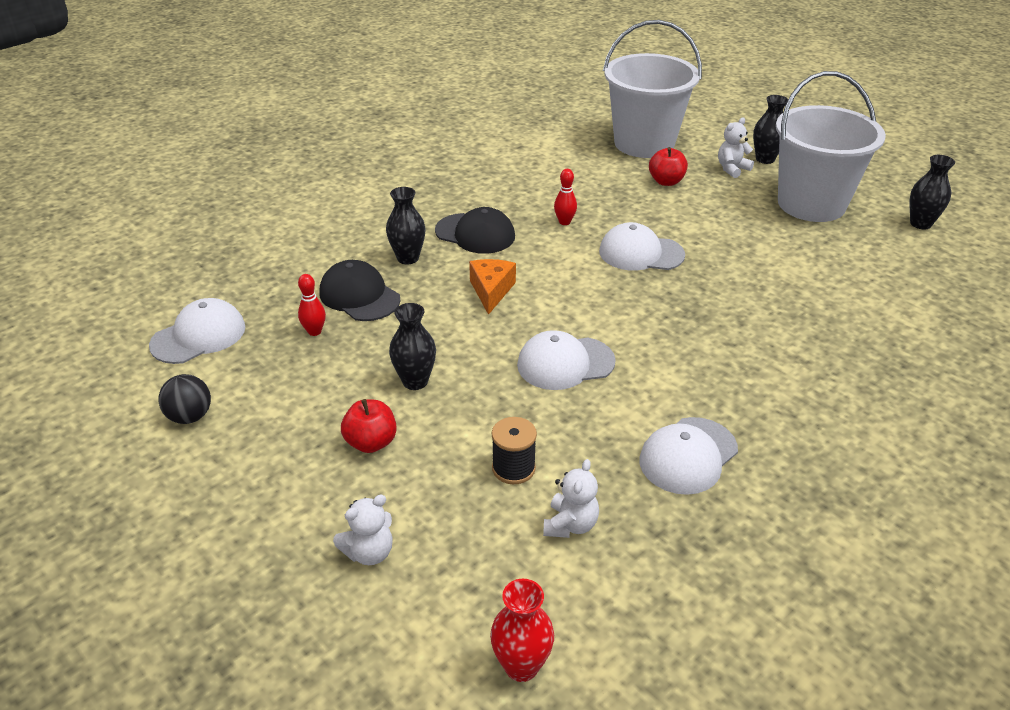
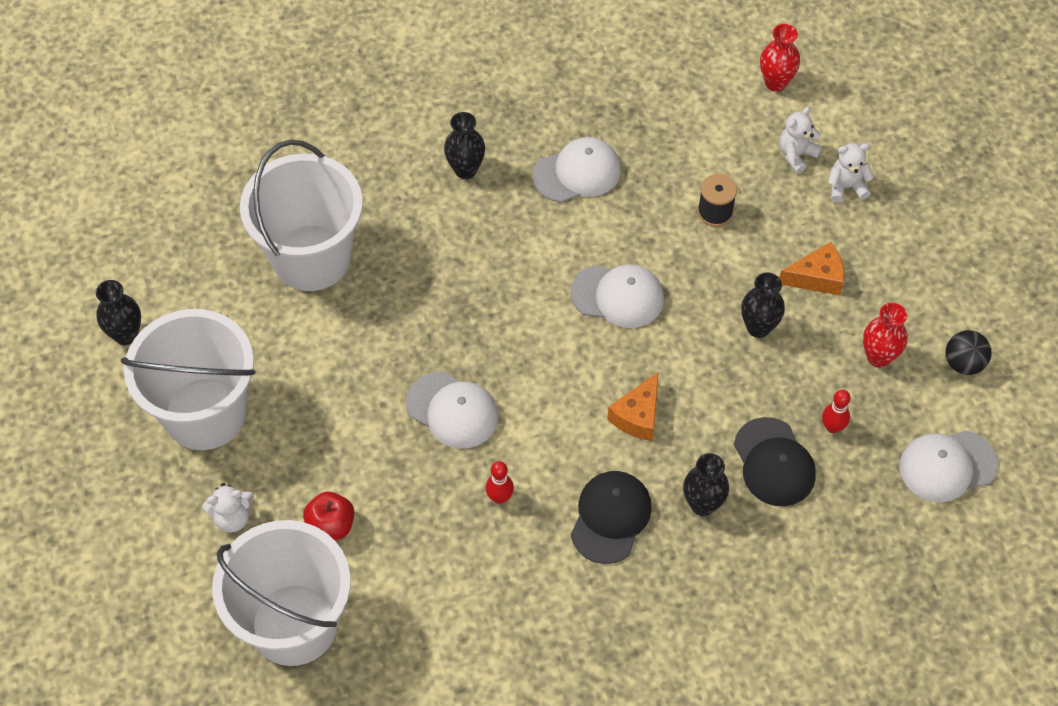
camera: 155 degrees left, 20 degrees up
red apple [341,399,397,453] -> orange cheese [780,242,844,296]
black cap [435,207,515,254] -> black cap turned 60 degrees clockwise [571,471,652,564]
white teddy bear [543,459,599,538] -> white teddy bear moved to [779,106,822,173]
black vase [753,95,788,164] -> black vase moved to [444,112,485,179]
none -> white bucket [240,140,363,291]
none -> red vase [863,303,907,368]

